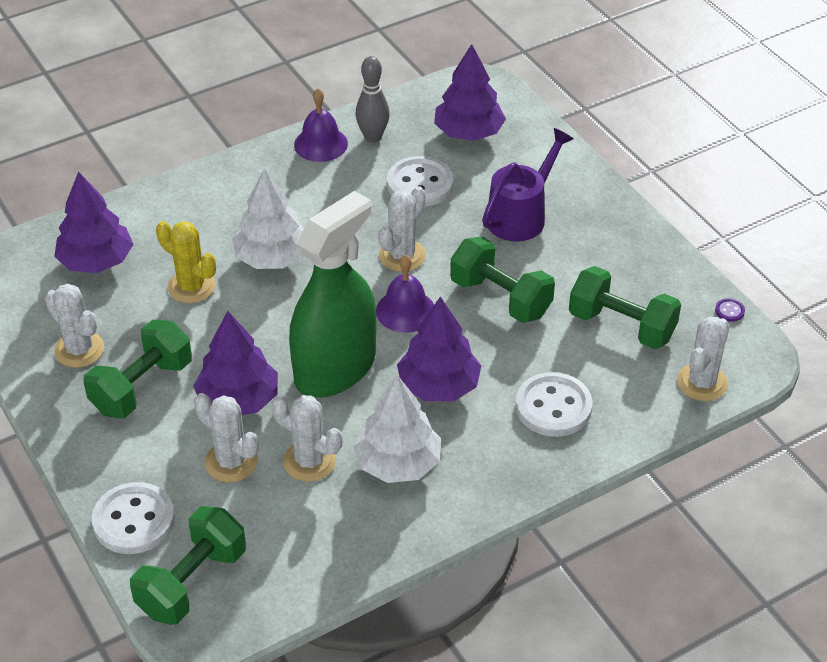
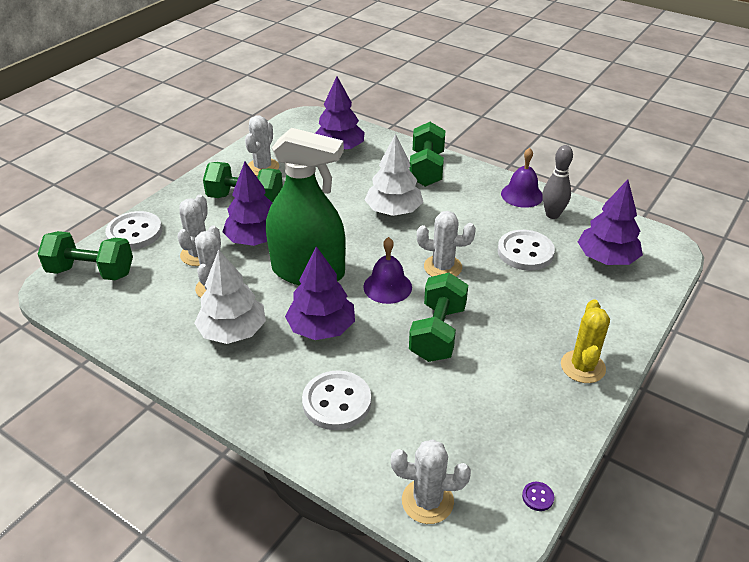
camera: 65 degrees right, 5 degrees down
yellow cactus [156,221,216,303] -> yellow cactus moved to [561,299,610,383]
purple watering can [482,128,574,242] -> none
green dumbbell [569,266,681,349] -> green dumbbell moved to [409,122,445,187]

